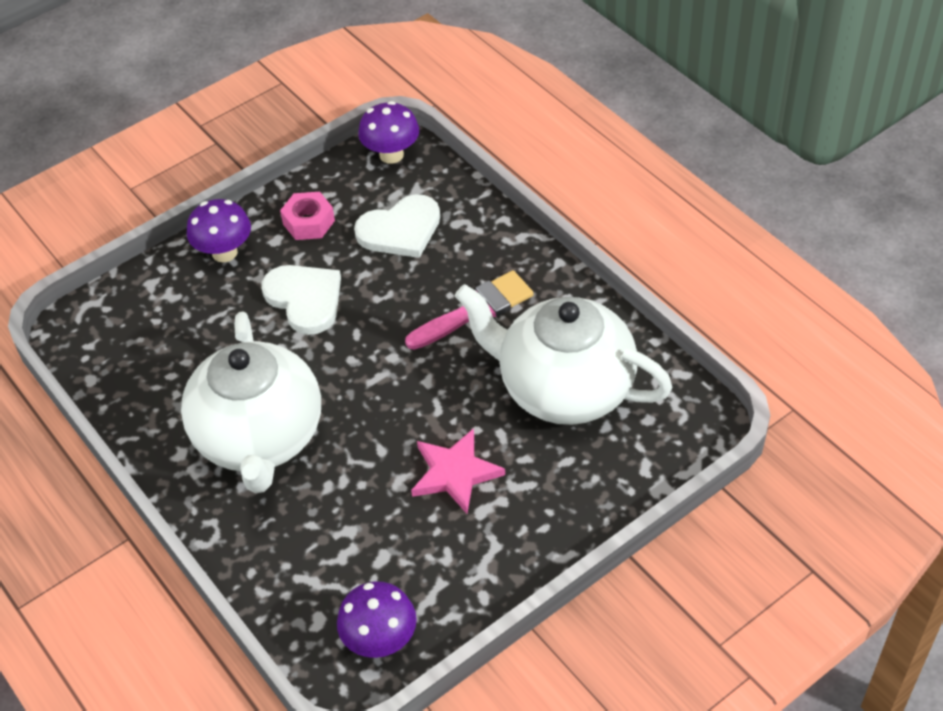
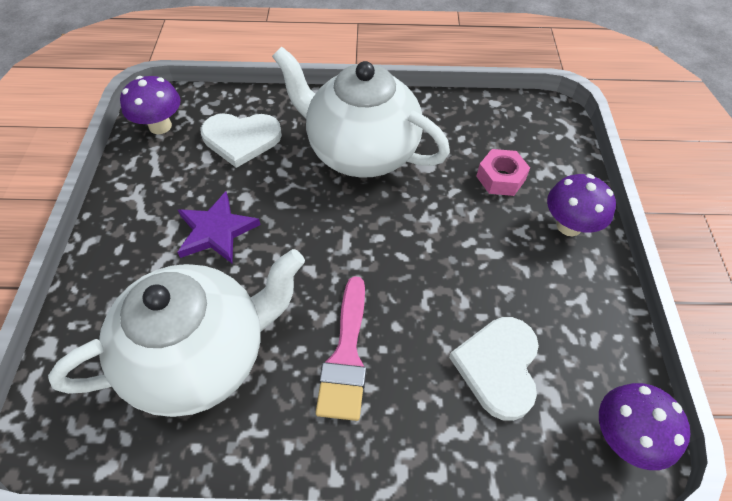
camera: 125 degrees right, 5 degrees up
white heart [261,265,341,335] -> white heart moved to [200,113,282,168]
pink nut [280,192,335,240] -> pink nut moved to [476,149,530,196]
pink star [411,428,505,514] -> purple star [177,192,260,263]

